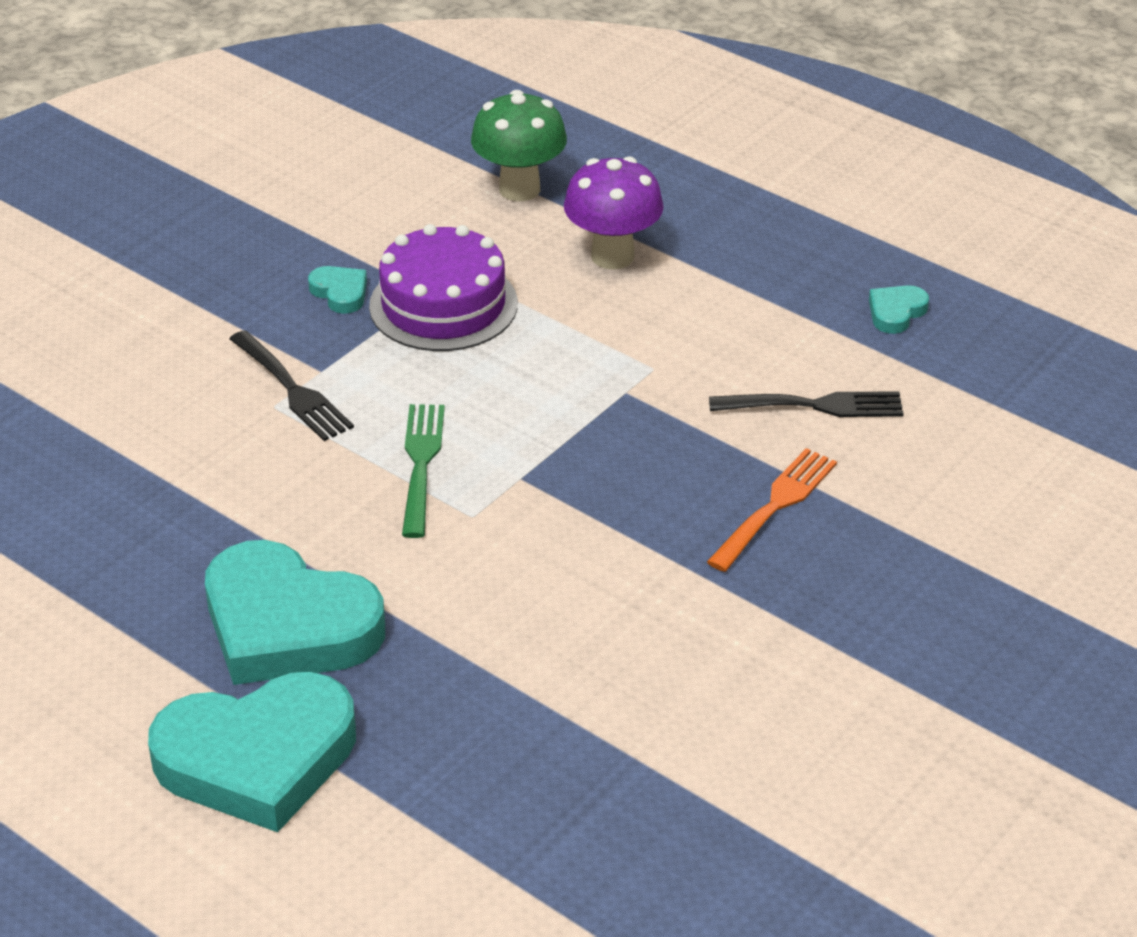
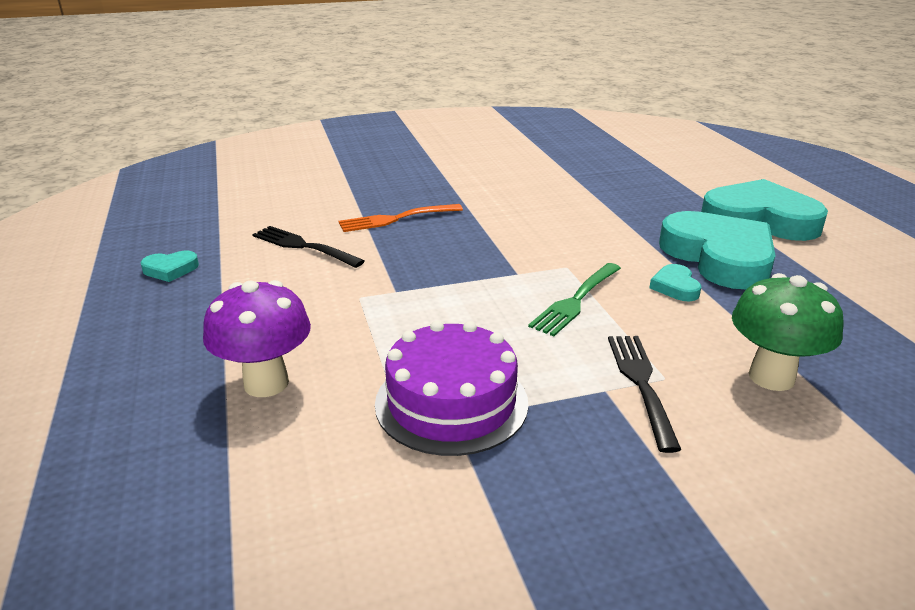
camera: 145 degrees left, 10 degrees down
turquoise heart [308,266,367,314] -> turquoise heart moved to [649,264,701,301]
green mushroom [471,90,567,201] -> green mushroom moved to [732,273,844,391]

